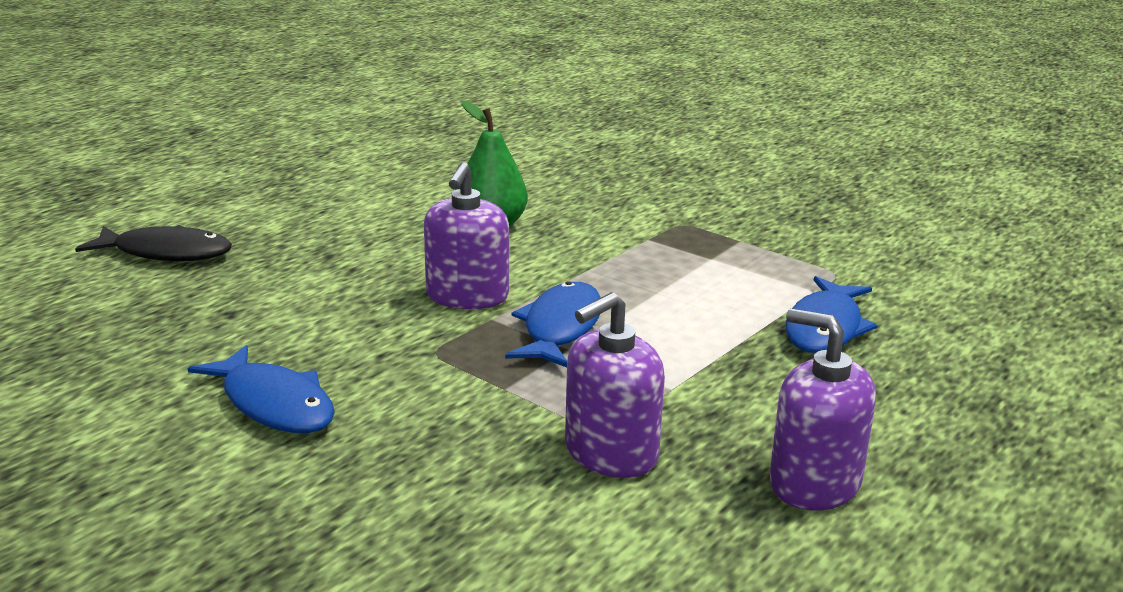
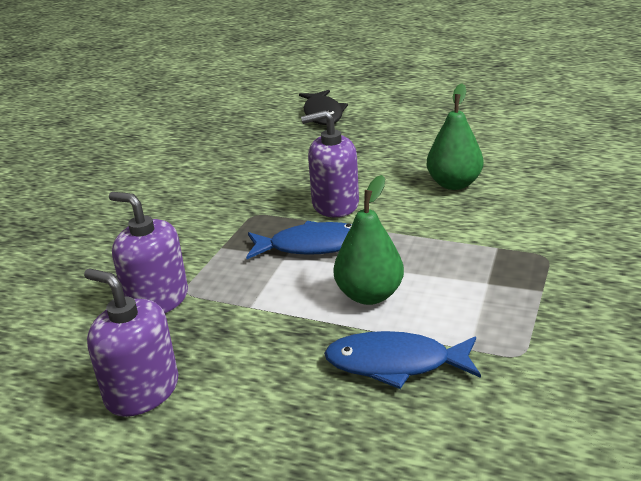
camera: 75 degrees right, 5 degrees up
blue fish [188,345,335,433] -> none
purple soap dispenser [769,308,876,511] -> purple soap dispenser turned 75 degrees counterclockwise [84,268,179,417]
none -> green pear [334,175,404,305]

